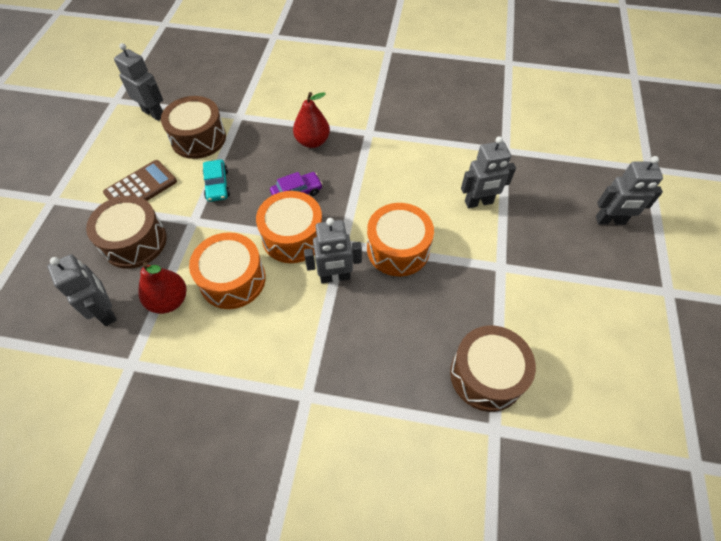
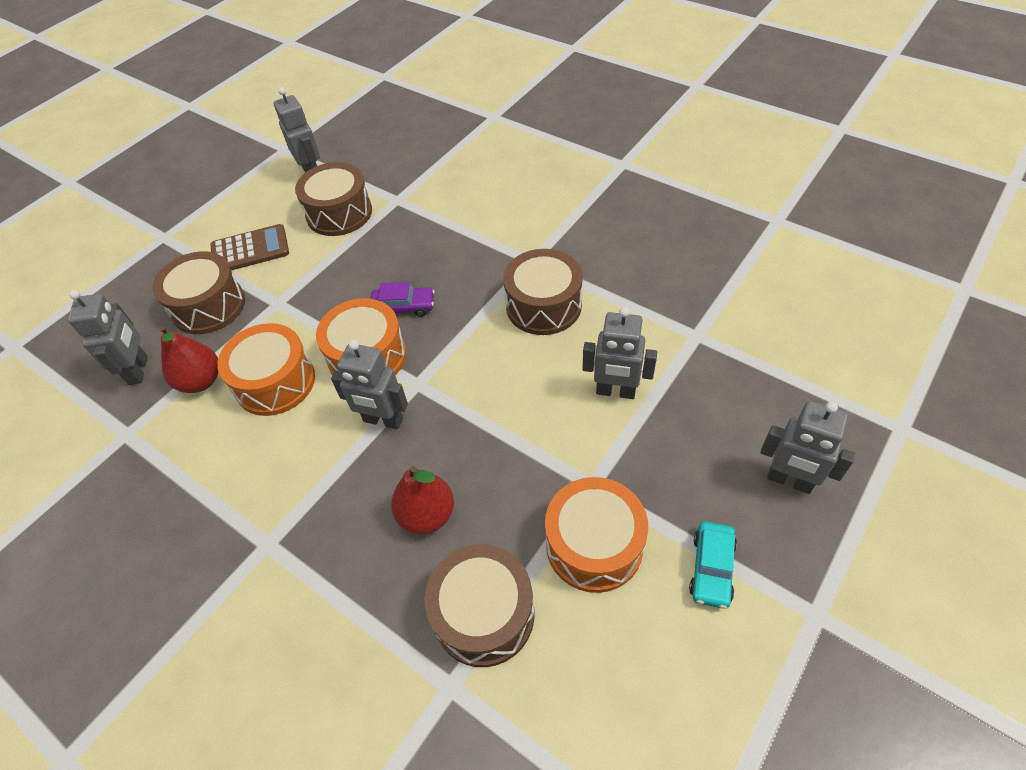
camera: 30 degrees right, 5 degrees down
turquoise car [203,159,230,202] -> turquoise car moved to [689,521,737,609]
red pear [293,92,330,148] -> red pear moved to [391,466,454,534]
orange drum [367,203,434,276] -> orange drum moved to [545,477,648,593]
none -> brown drum [503,249,583,335]

